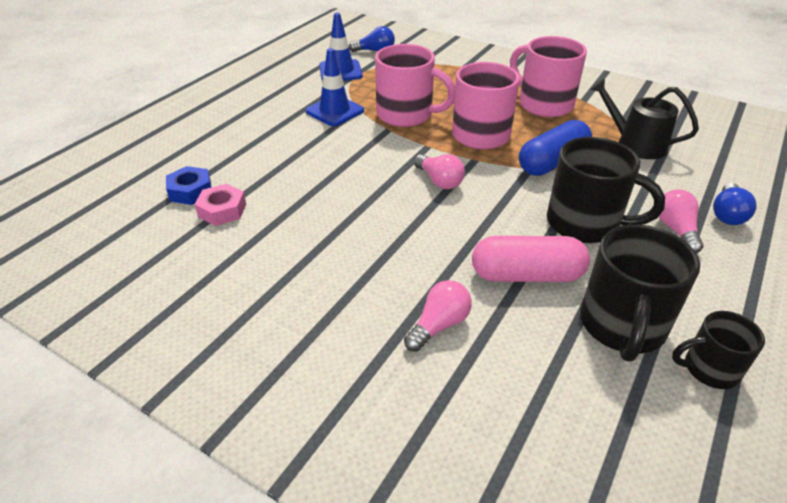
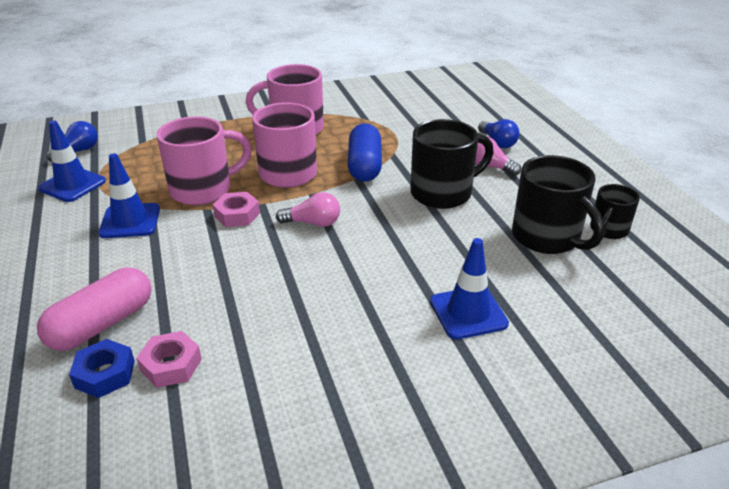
camera: 50 degrees left, 5 degrees down
pink light bulb [404,280,472,352] -> blue traffic cone [430,238,509,339]
pink capsule [472,236,590,282] -> pink capsule moved to [37,268,152,351]
black watering can [590,78,699,159] -> none
none -> pink nut [213,192,260,227]

